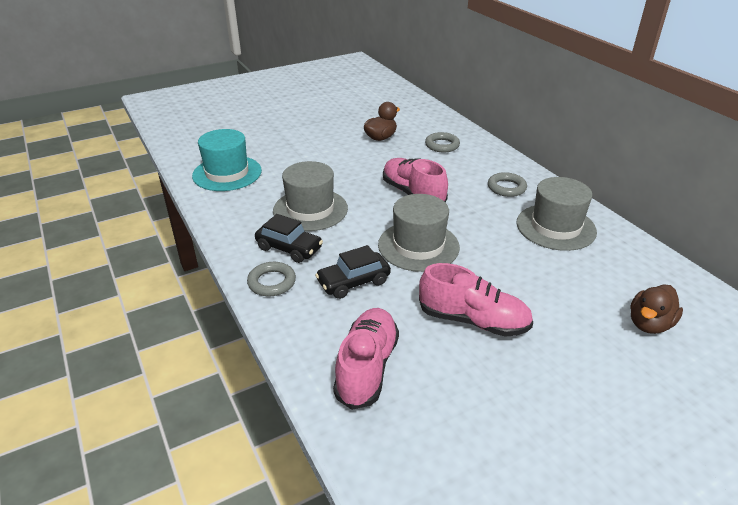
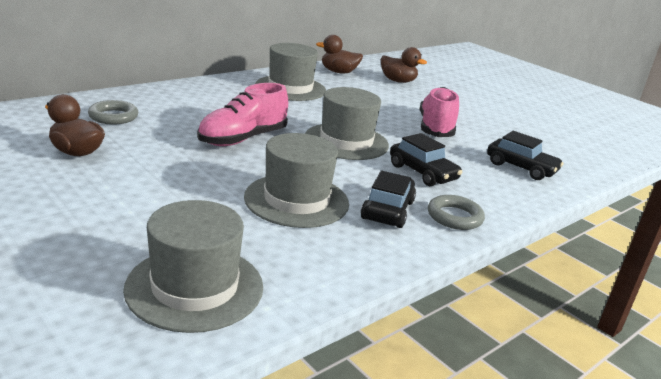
camera: 105 degrees left, 10 degrees down
turquoise hat [192,129,262,191] -> grey hat [123,200,263,333]
pink shoe [333,308,399,410] -> black car [487,131,563,180]
grey ring [488,172,527,197] -> none
none -> brown duck [316,35,363,74]

